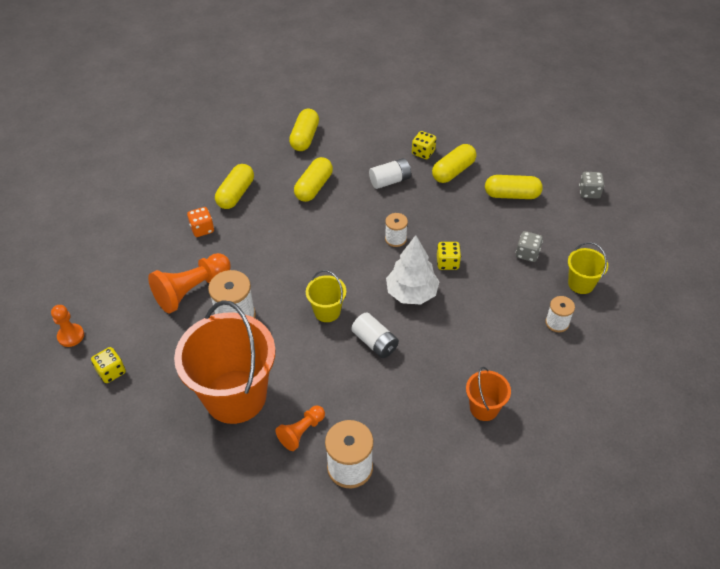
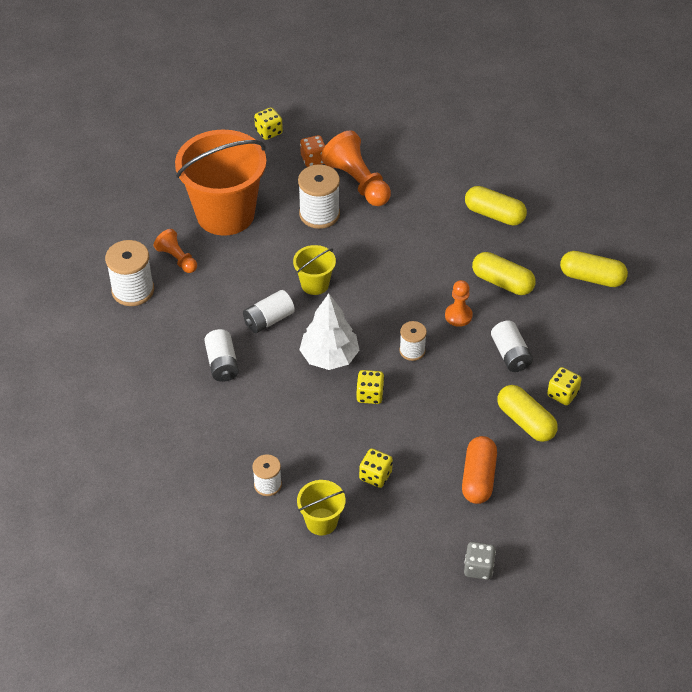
camera: 95 degrees right, 0 degrees up
orange pawn [51,305,84,347] -> orange pawn moved to [445,280,473,327]
orange dice [187,207,214,237] -> orange dice moved to [300,135,325,167]
orange bucket [466,367,511,421] -> none
yellow capsule [485,175,543,199] -> orange capsule [462,436,497,504]
grey dice [516,231,543,262] -> yellow dice [359,448,393,488]
none -> white battery [204,329,239,382]

